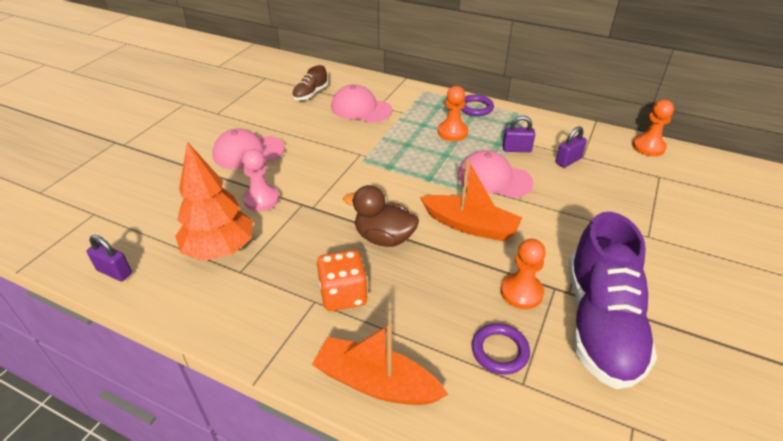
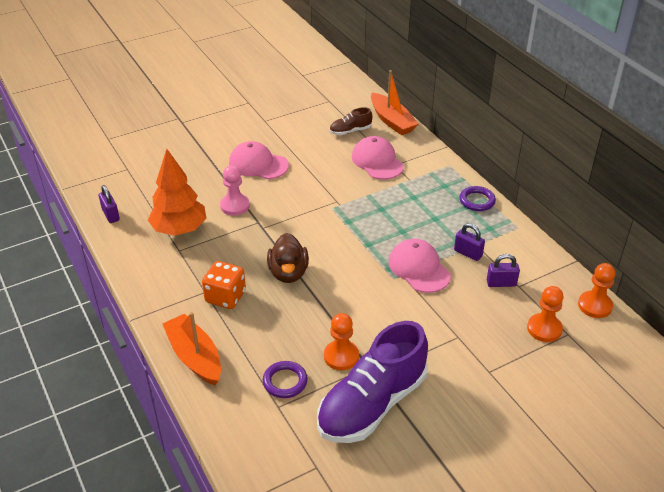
camera: 35 degrees right, 0 degrees up
brown duck [343,185,419,247] -> brown duck turned 150 degrees counterclockwise [267,233,309,283]
orange boat [420,159,522,242] -> orange boat moved to [371,70,419,135]
orange pawn [438,86,468,141] -> orange pawn moved to [527,286,564,342]

